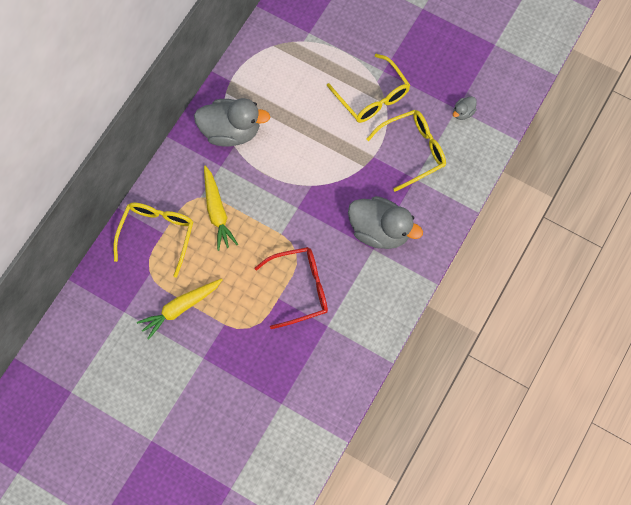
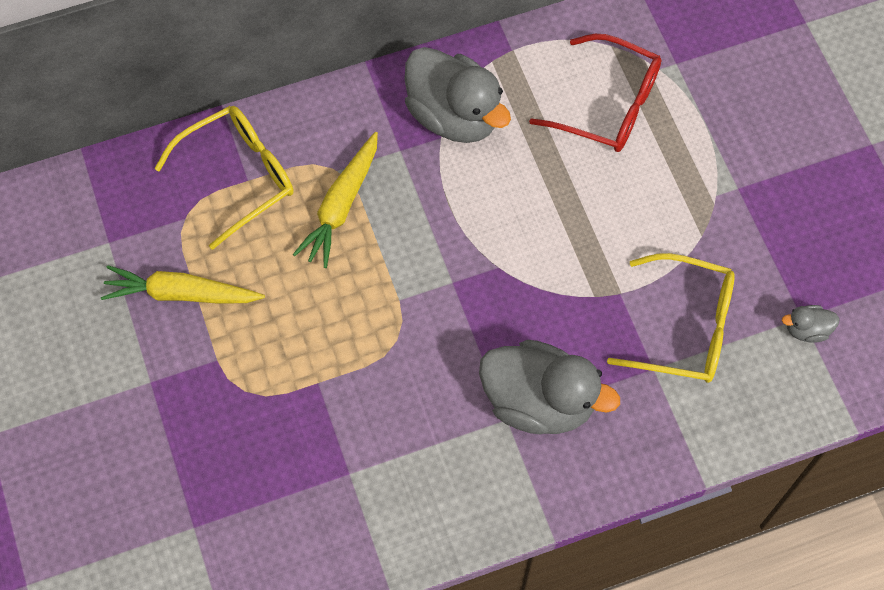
camera: 40 degrees right, 5 degrees down
red glasses [255,247,328,329] -> red glasses moved to [529,34,661,152]
yellow glasses [327,54,410,123] -> none
grey duck [348,196,423,249] -> grey duck turned 45 degrees counterclockwise [479,340,620,435]

